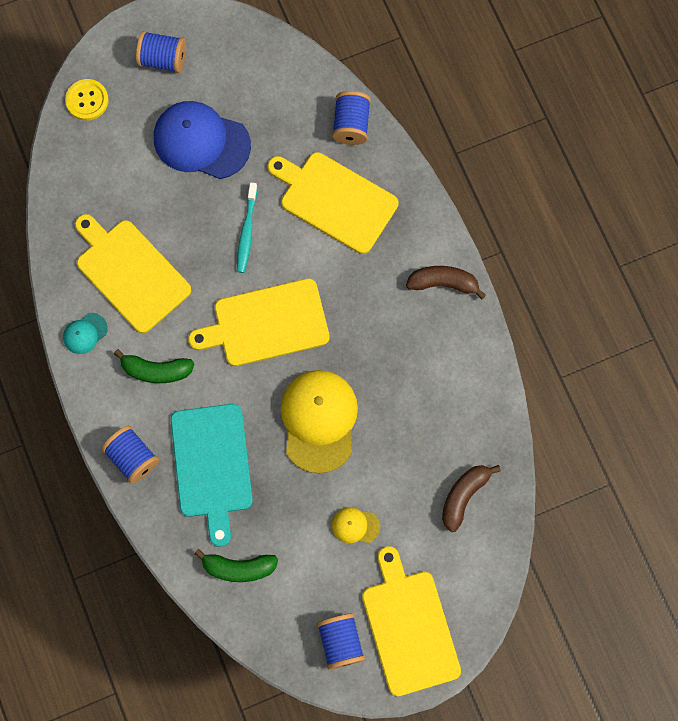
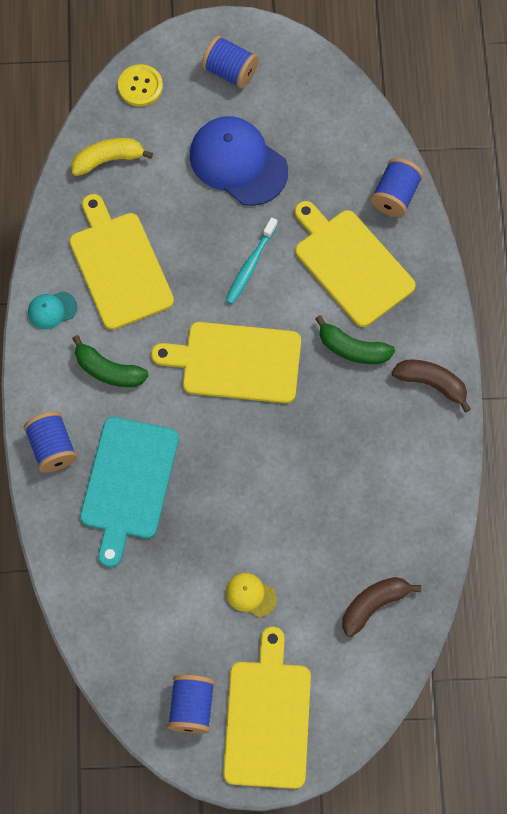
camera: 20 degrees right, 5 degrees down
green banana [194,549,278,582] -> green banana moved to [315,315,395,364]
yellow cap [281,370,358,473] -> none
none -> yellow banana [71,138,153,176]

